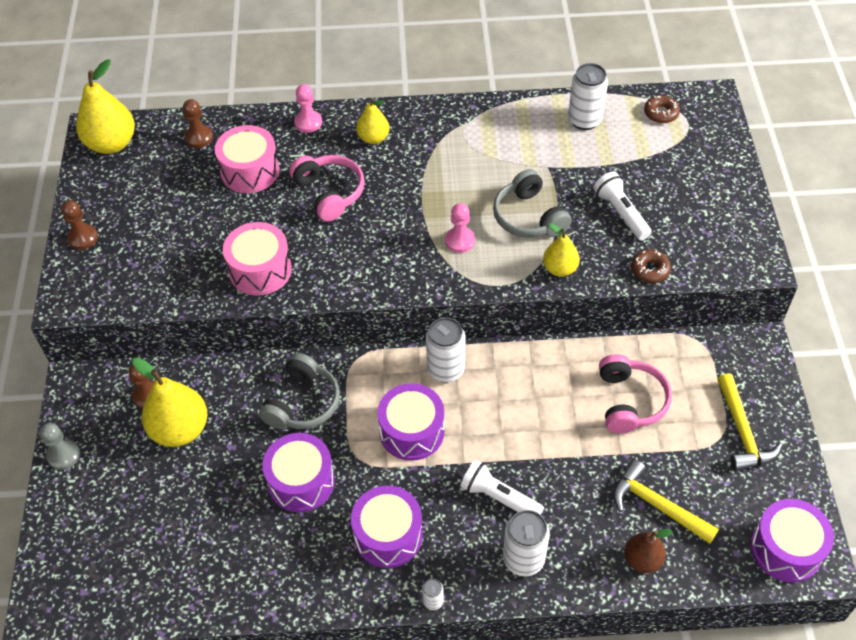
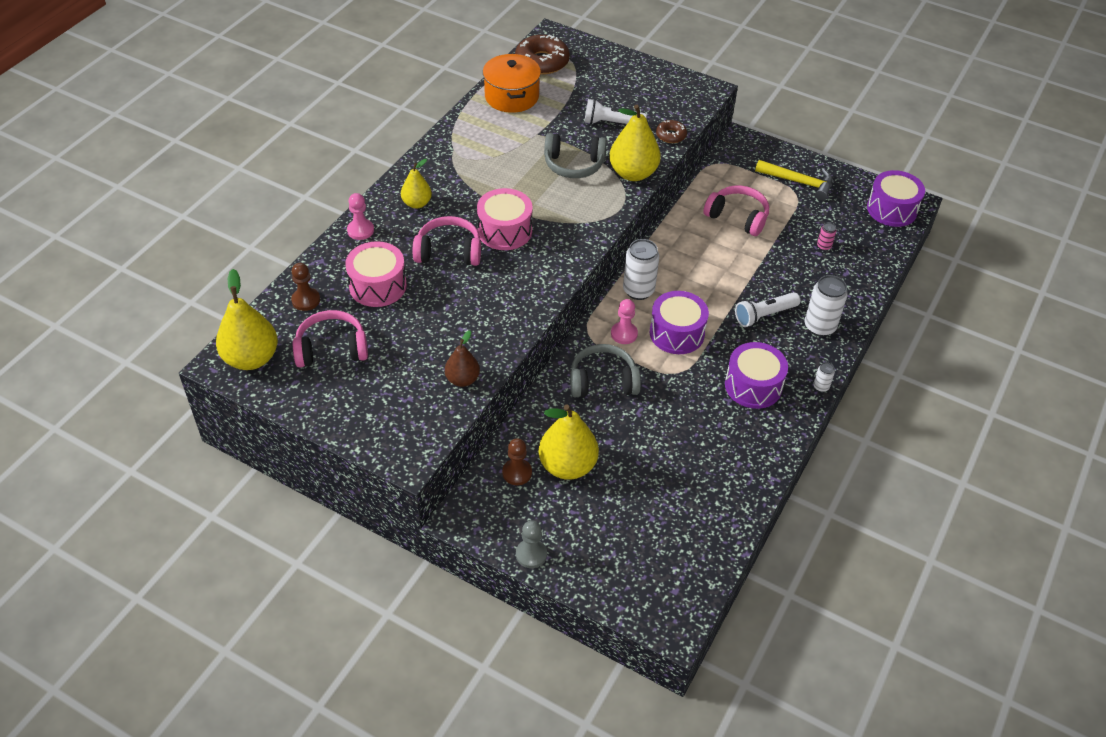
camera: 60 degrees left, 5 degrees down
brown pawn [61,200,98,250] -> none
pink drum [223,222,292,296] -> pink drum moved to [477,188,533,250]
grey headphones [259,353,340,429] -> grey headphones turned 60 degrees counterclockwise [570,344,641,397]
purple drum [262,433,335,512] -> none
pink pawn [445,203,475,253] -> pink pawn moved to [611,299,638,344]
yellow pear [543,223,580,277] -> yellow pear [609,105,661,181], size x1.70
white can [568,63,608,130] -> orange pot [483,54,541,113]
yellow hammer [613,460,719,544] -> pink can [817,222,836,251]
brown pear [625,529,673,573] -> brown pear moved to [445,330,480,387]
brown donut [644,95,680,123] -> brown donut [515,35,570,75], size x1.87
none -> pink headphones [293,310,368,367]

